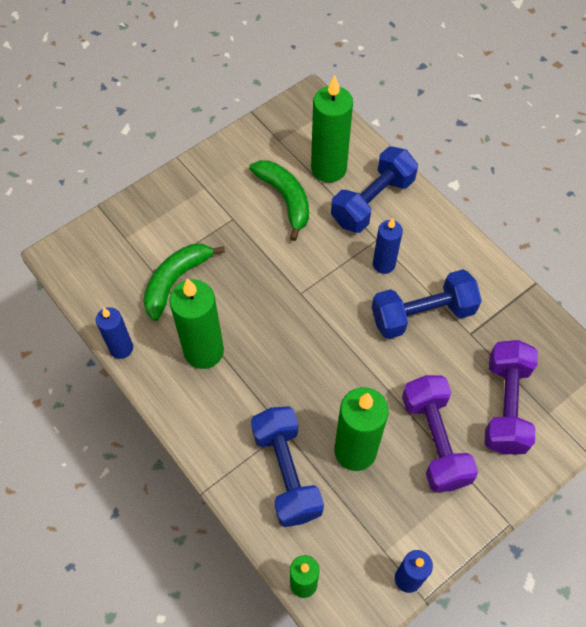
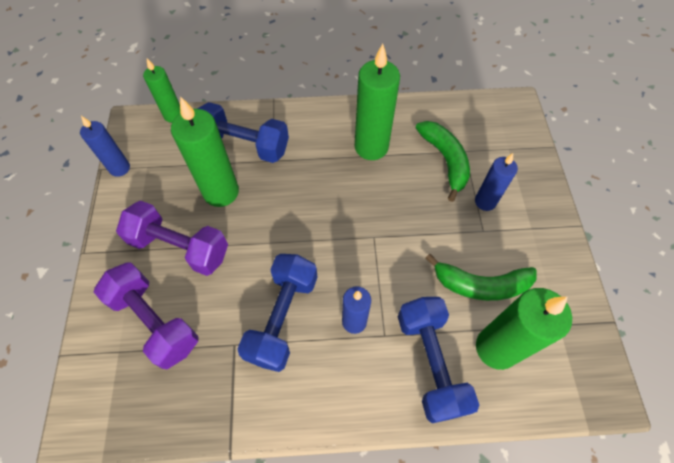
camera: 125 degrees right, 0 degrees up
blue candle [96,307,133,359] -> blue candle moved to [475,153,518,211]

